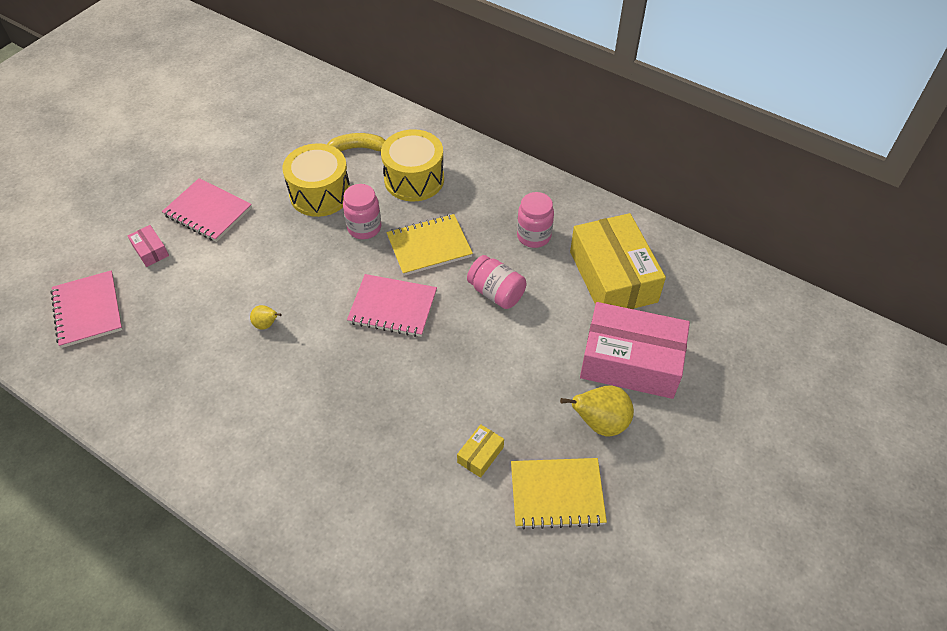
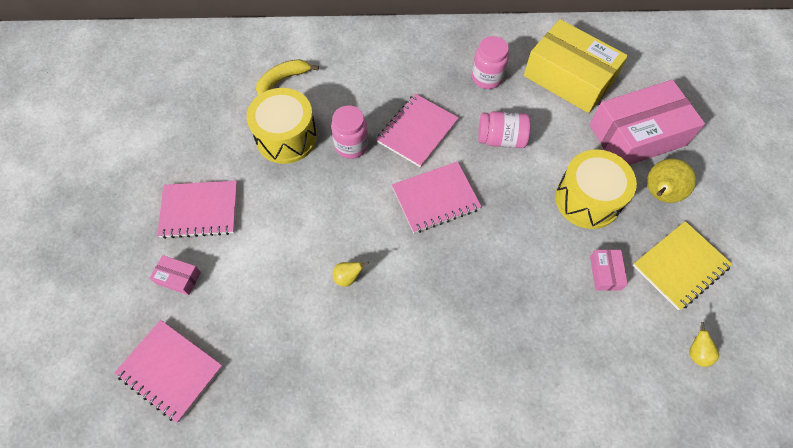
camera: 35 degrees left, 10 degrees up
yellow drum [381,129,444,201] -> yellow drum moved to [555,149,637,229]
yellow notebook [386,214,473,276] -> pink notebook [376,94,459,168]
yellow box [457,424,504,478] -> pink box [590,250,628,291]
none -> yellow pear [689,322,719,367]

